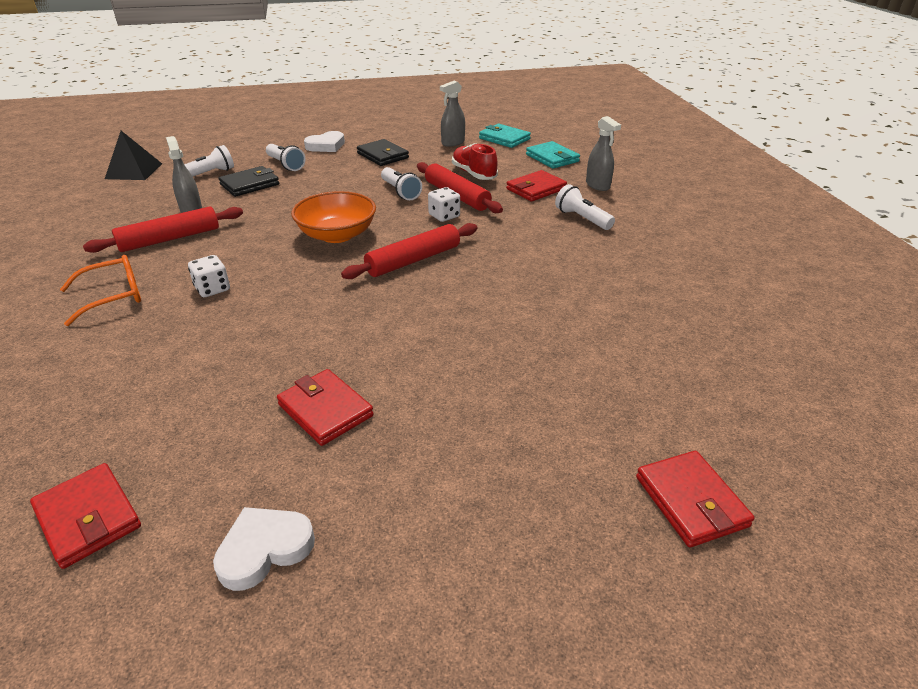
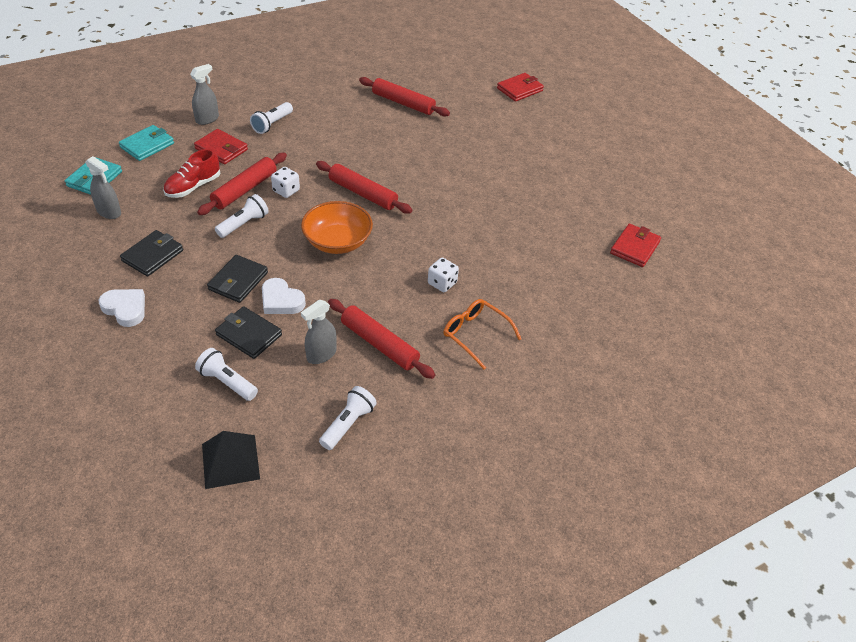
camera: 110 degrees left, 10 degrees up
white heart [213,507,315,591] -> white heart moved to [262,278,306,314]
white flashlight [266,144,306,171] -> white flashlight moved to [319,386,377,450]
red wallet [277,369,374,446] -> none
none -> black wallet [207,255,268,303]
none -> red rolling pin [359,77,450,117]

